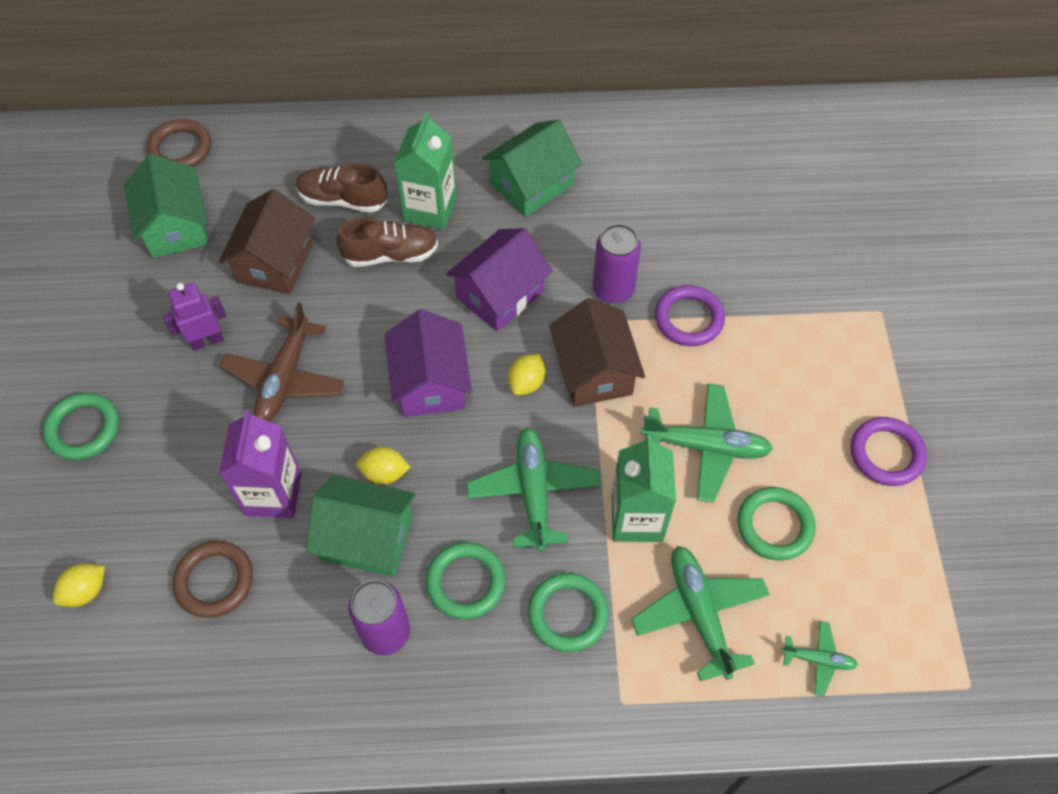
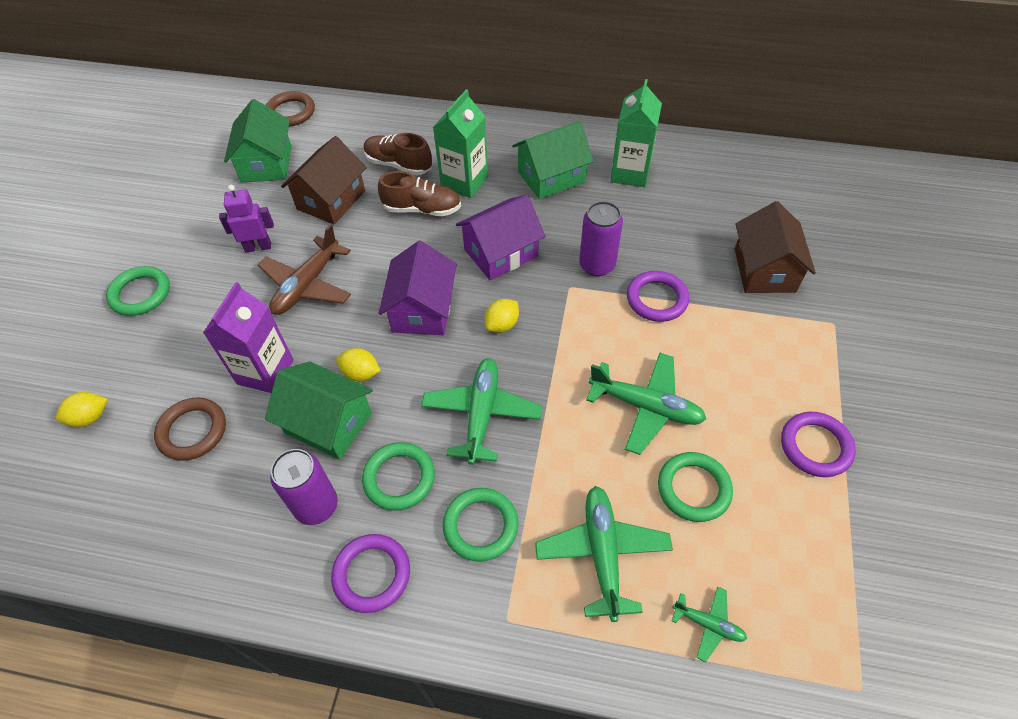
camera: 15 degrees right, 5 degrees down
brown house [549,298,645,407] -> brown house moved to [735,201,816,293]
green carton [612,435,676,542] -> green carton moved to [610,79,662,187]
none -> purple ring [331,534,410,613]

